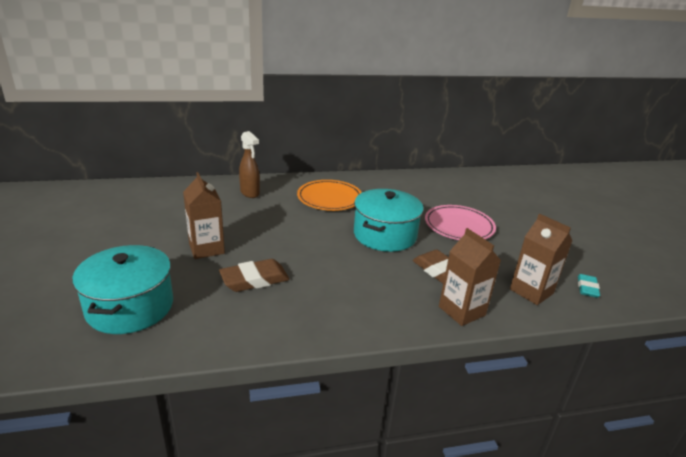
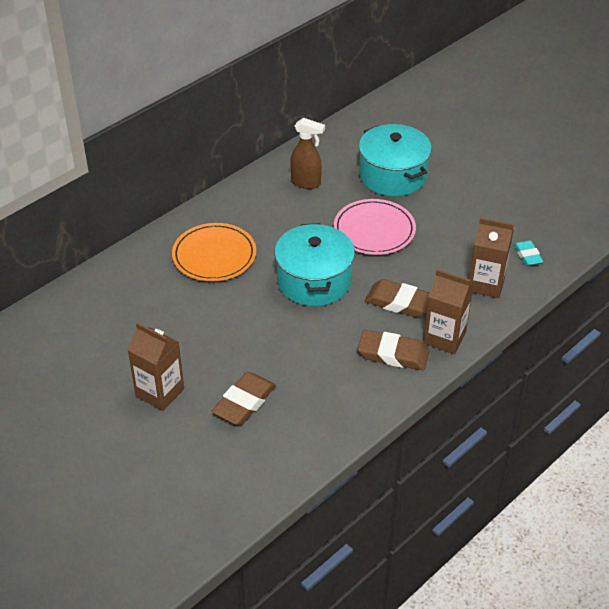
camera: 30 degrees left, 15 degrees up
turquoise pot [72,245,173,334] -> turquoise pot moved to [359,124,432,196]
brown spray bottle [239,131,260,198] -> brown spray bottle moved to [290,118,325,189]
none -> brown eraser [358,330,429,370]

